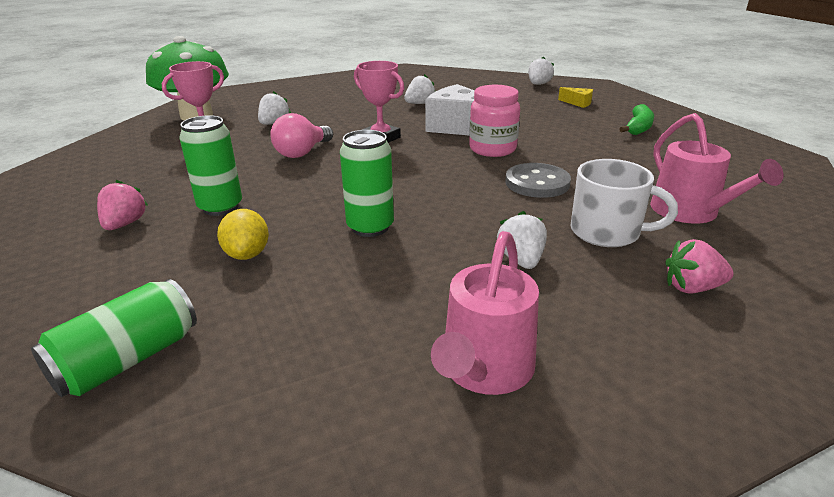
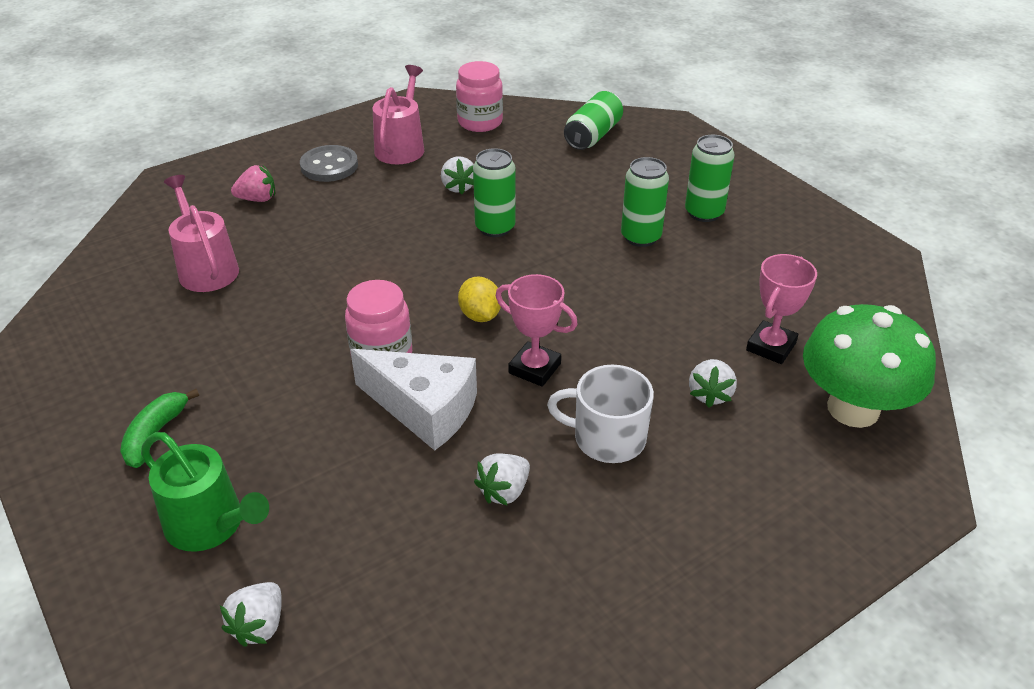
camera: 170 degrees right, 10 degrees up
pink strawberry [97,180,148,230] -> green can [685,135,735,222]
yellow lemon [217,209,269,260] -> yellow lemon moved to [458,276,501,322]
pink light bulb [270,113,333,158] -> none
white strawberry [497,211,547,269] -> white strawberry moved to [441,157,474,194]
grey button [505,163,571,198] -> grey button moved to [300,145,358,182]
yellow cheese [558,87,593,108] -> green watering can [141,432,269,552]
white mug [570,159,678,247] -> white mug moved to [547,365,654,463]
none -> pink jar [456,61,503,132]

